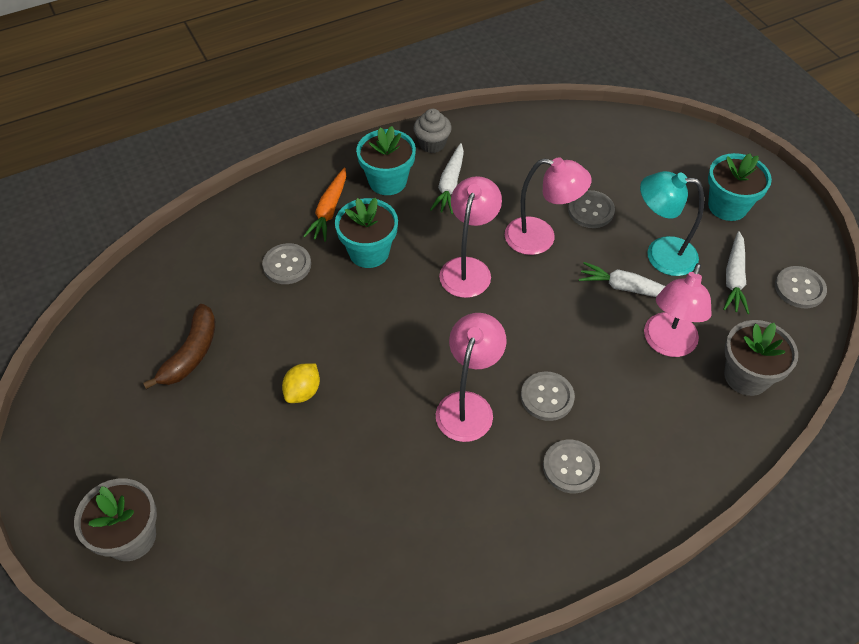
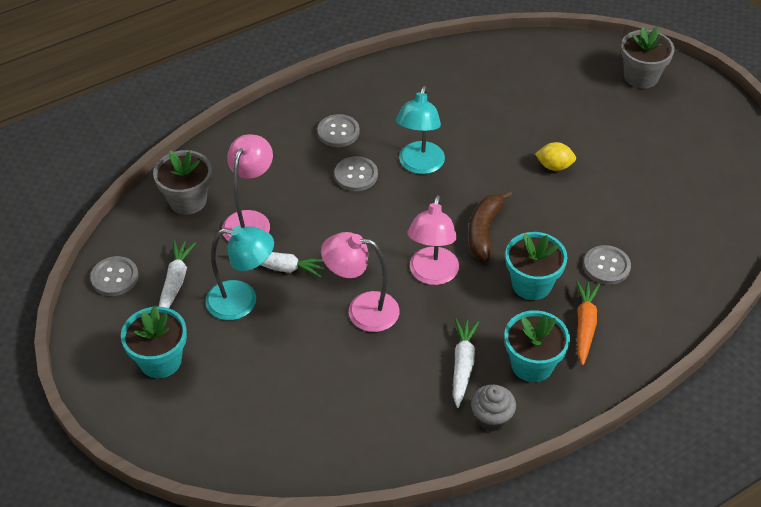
camera: 175 degrees right, 5 degrees down
brown banana [143,304,215,389] -> brown banana moved to [468,190,512,261]
yellow lemon [282,363,320,403] -> yellow lemon turned 75 degrees clockwise [535,142,576,171]
pink lamp [436,313,507,442] -> turquoise lamp [396,86,445,174]
grey button [568,190,615,228] -> none

